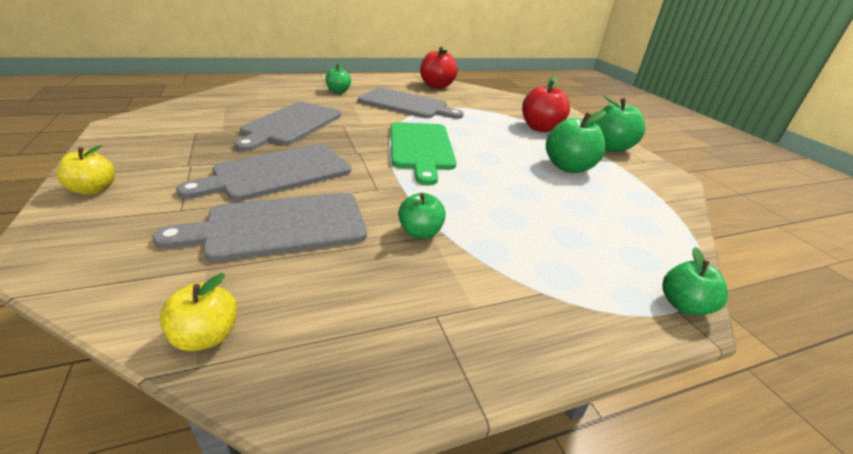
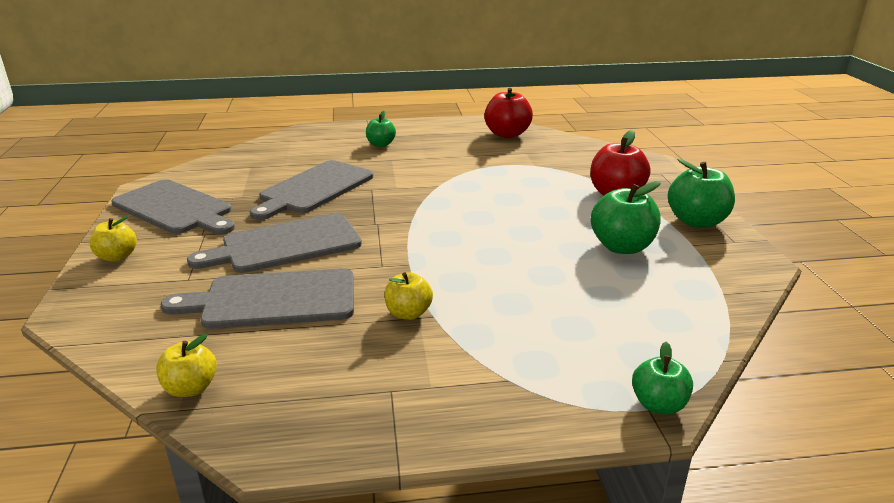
camera: 15 degrees right, 5 degrees down
grey cutting board [358,88,464,119] -> grey cutting board moved to [111,179,235,234]
green cutting board [391,122,456,185] -> none
green apple [398,193,446,239] -> yellow apple [385,272,433,320]

